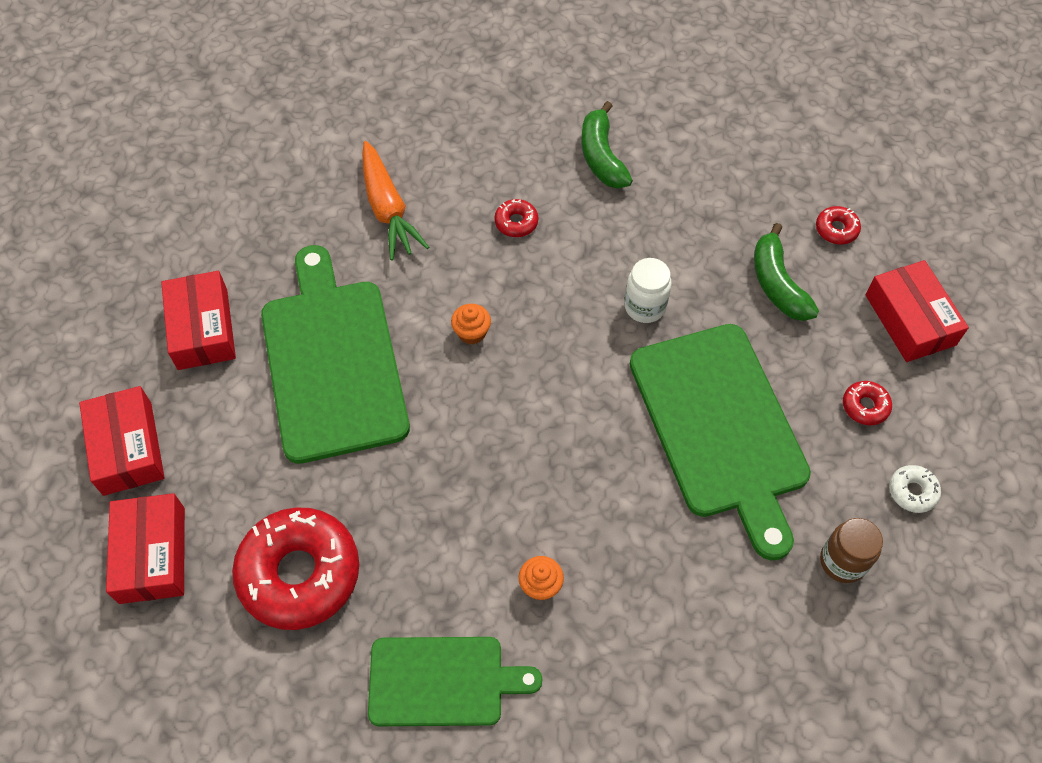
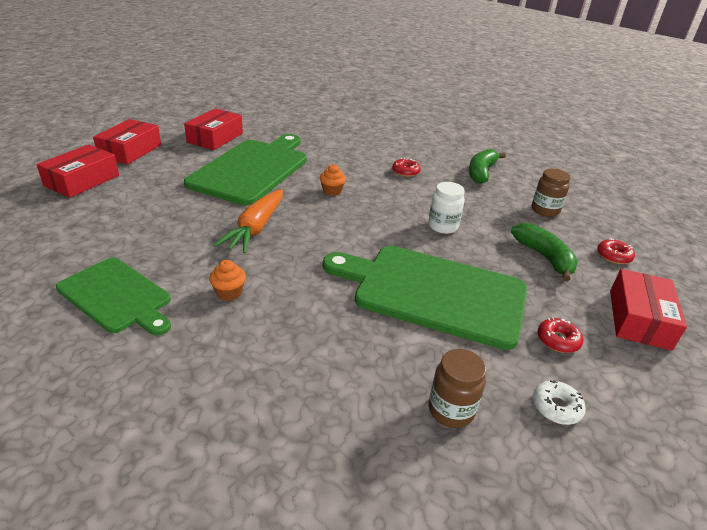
camera: 35 degrees right, 25 degrees down
red donut [232,508,359,630] -> none
orange carrot [362,141,429,260] -> orange carrot moved to [214,190,283,254]
green cutting board [630,324,811,560] -> green cutting board turned 90 degrees clockwise [323,246,527,350]
green banana [754,223,819,321] -> green banana turned 135 degrees clockwise [511,223,578,282]
none -> brown jar [532,168,571,217]

